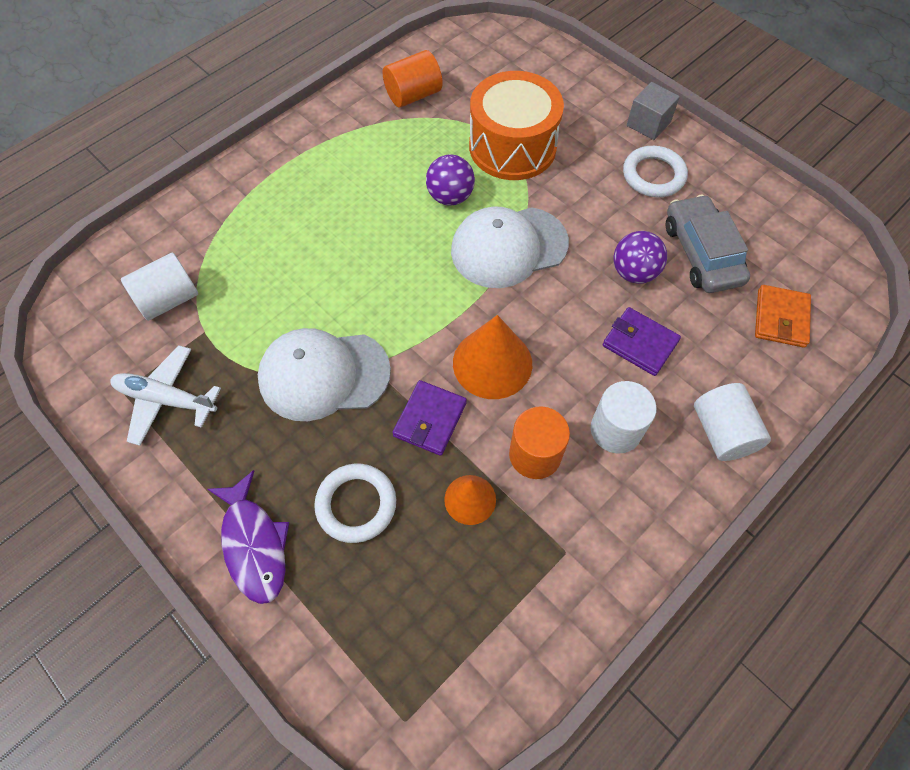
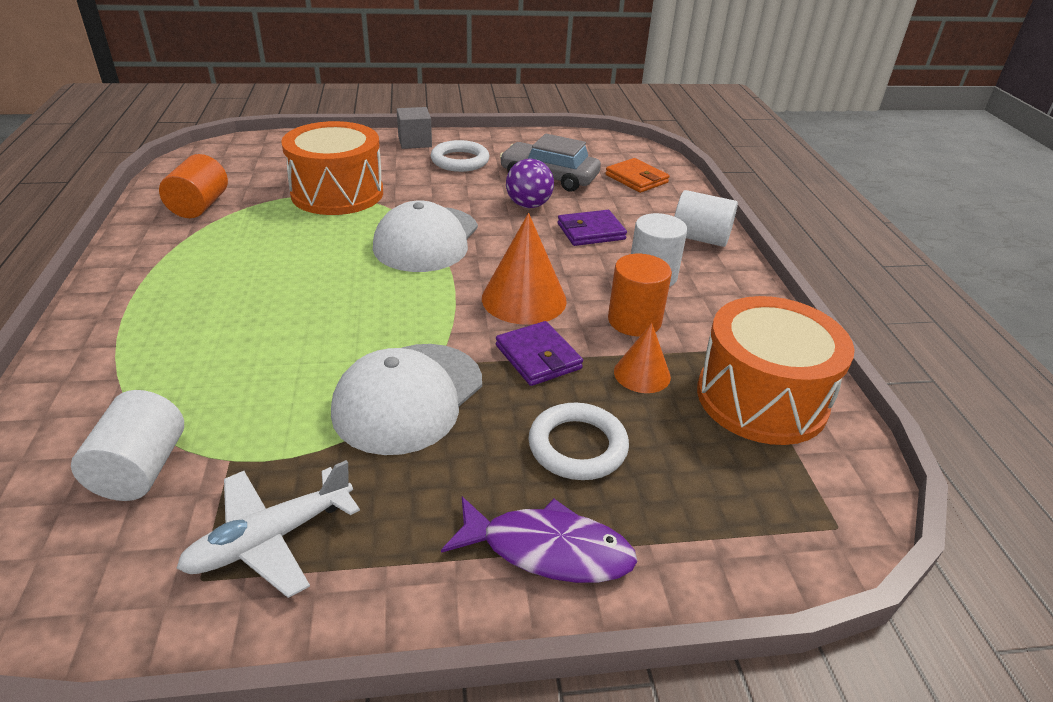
camera: 55 degrees left, 25 degrees down
purple ball [426,154,475,205] -> none
none -> orange drum [697,296,855,445]

